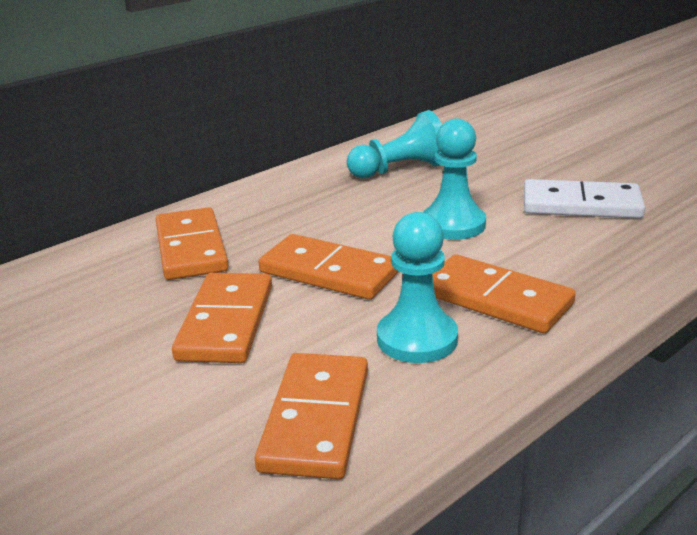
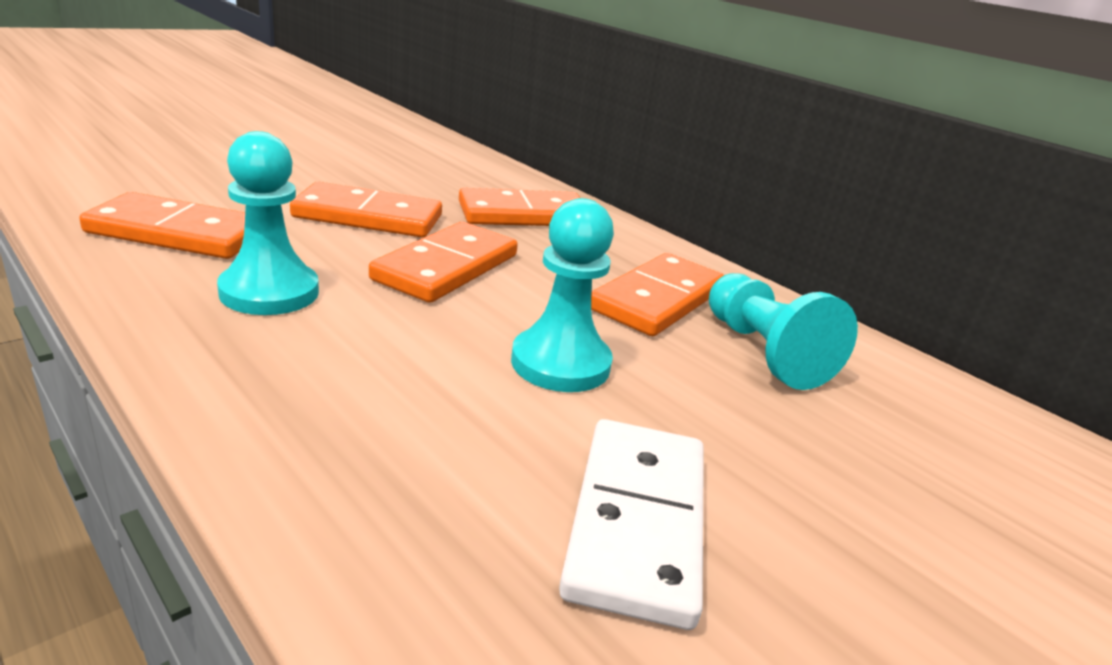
camera: 85 degrees right, 0 degrees up
orange domino [432,254,576,333] -> orange domino moved to [591,253,724,336]

